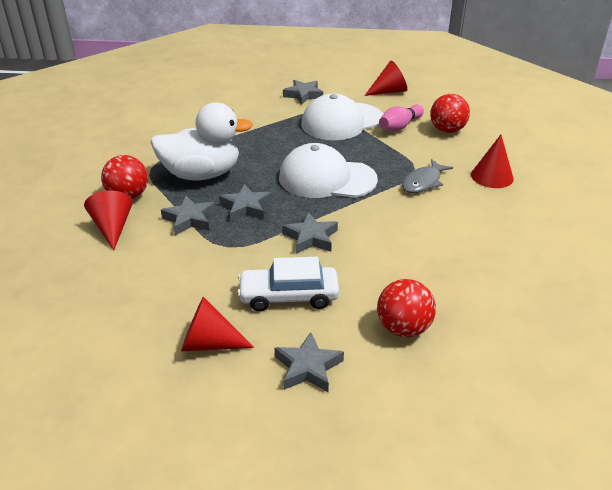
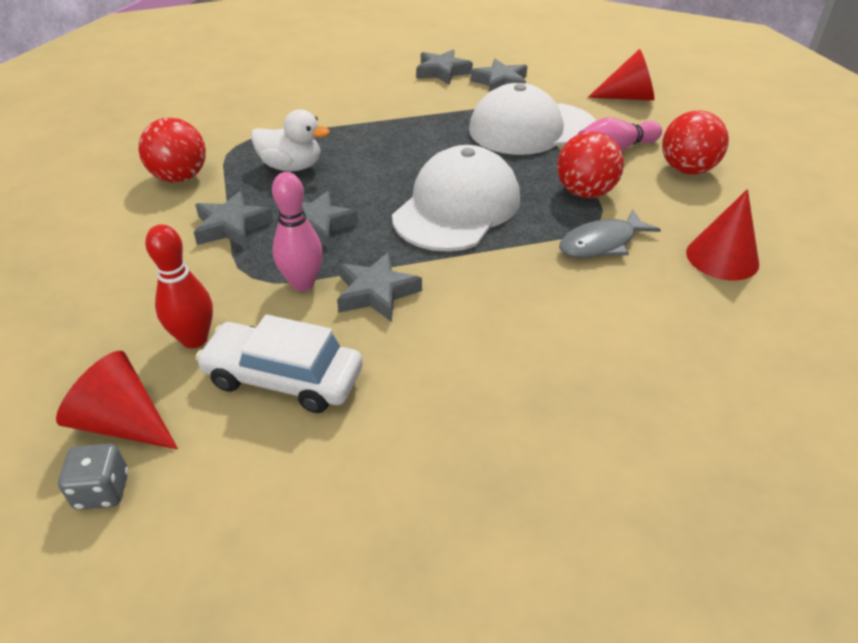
camera: 20 degrees right, 5 degrees up
red cone [84,191,133,250] -> none
white duck [150,102,253,180] -> white duck [251,109,330,171], size x0.57
grey star [275,332,344,392] -> grey star moved to [416,50,473,85]
white cap [279,143,378,198] -> white cap turned 90 degrees clockwise [392,145,520,251]
red ball [377,279,436,337] -> red ball moved to [557,131,624,198]
none -> grey dice [58,444,129,510]
none -> red bowling pin [145,224,213,348]
none -> pink bowling pin [272,172,323,291]

